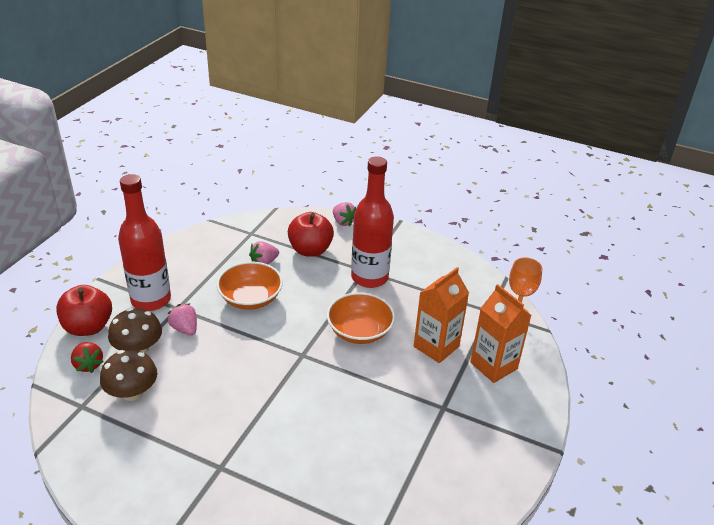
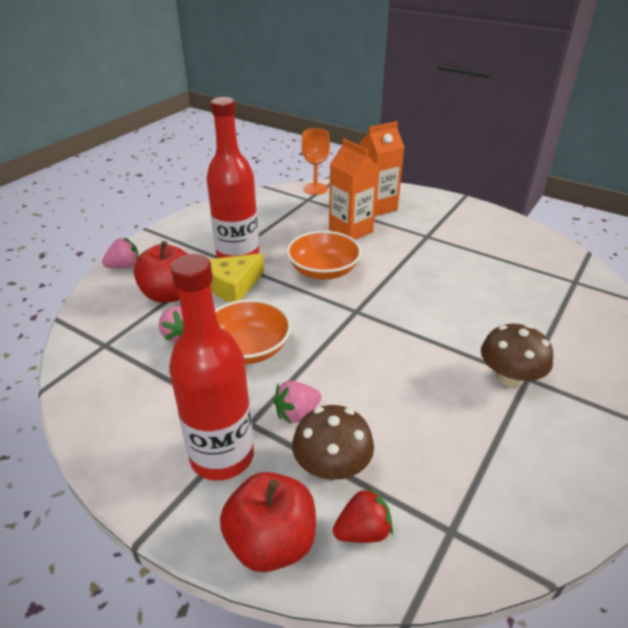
camera: 80 degrees left, 0 degrees up
brown mushroom [100,350,157,401] -> brown mushroom moved to [481,324,553,387]
none -> yellow cheese [209,253,264,303]

